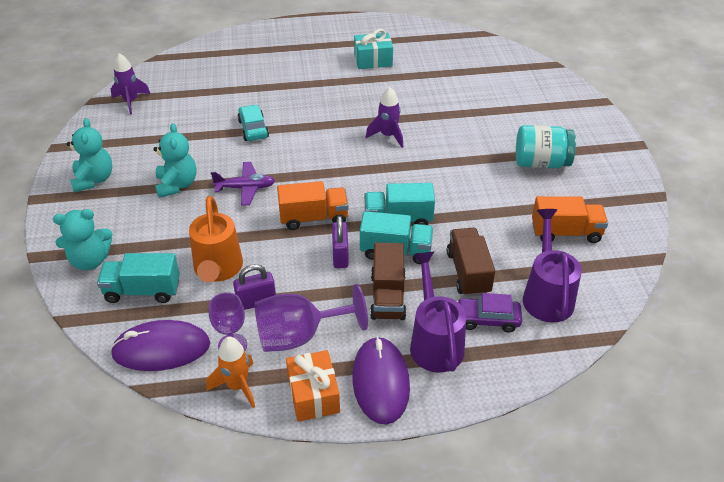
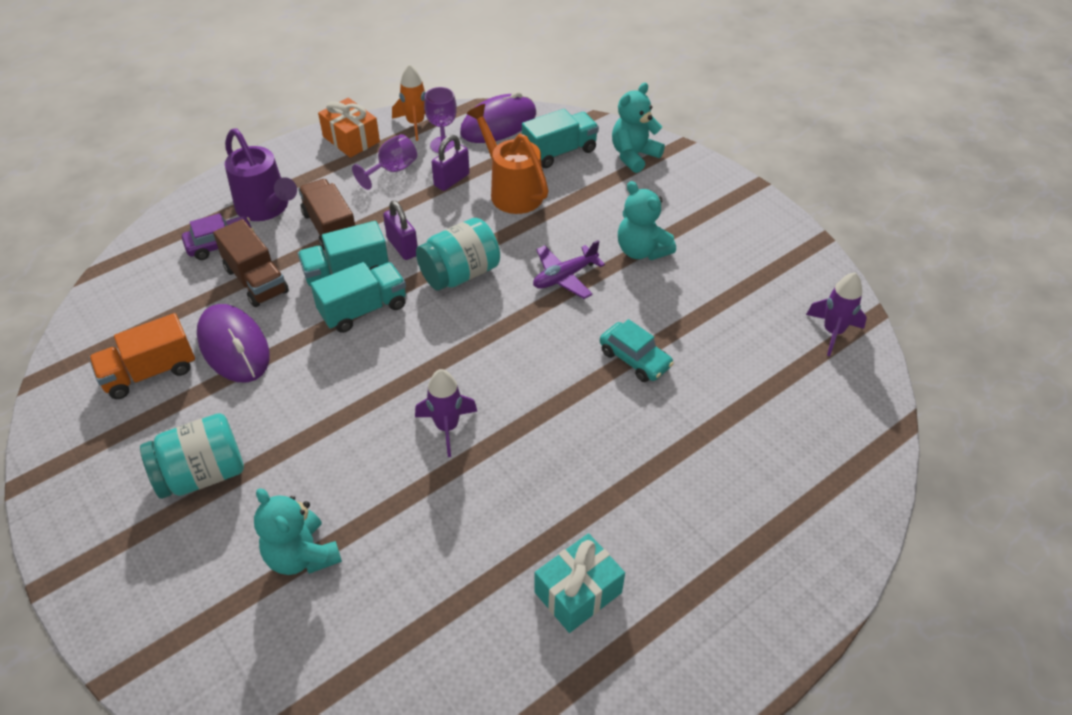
camera: 150 degrees right, 5 degrees up
turquoise teddy bear [67,118,112,192] -> turquoise teddy bear moved to [254,488,342,575]
purple goblet [255,284,368,352] -> purple goblet [352,134,417,190], size x0.61
orange truck [277,181,349,230] -> turquoise jar [416,218,500,291]
purple mouse [352,336,410,425] -> purple mouse moved to [197,304,270,383]
purple watering can [523,209,582,323] -> none

